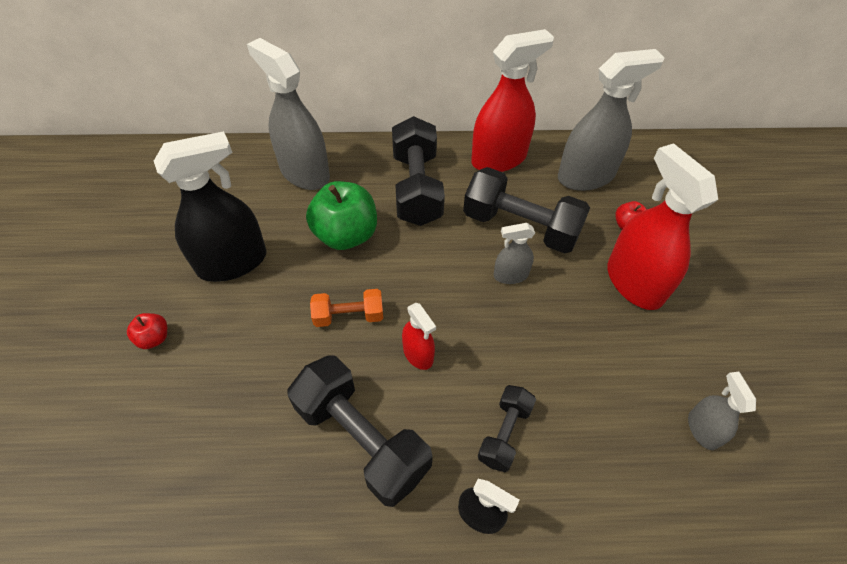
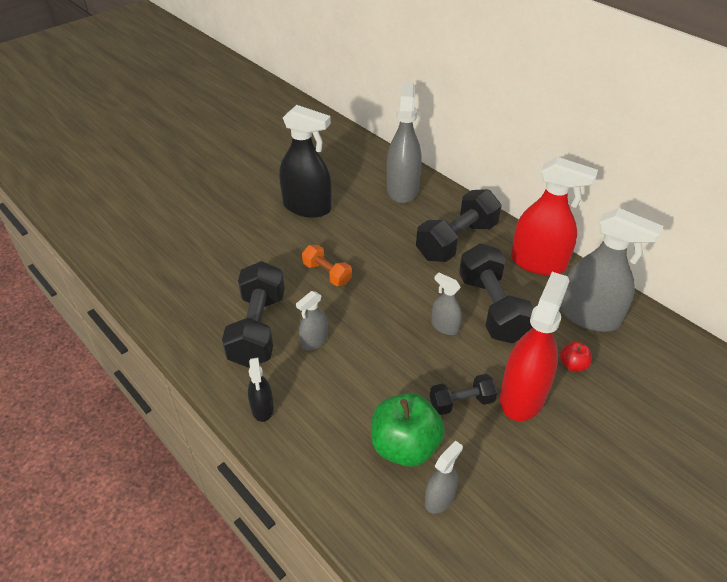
camera: 50 degrees right, 10 degrees down
red apple [127,313,167,349] -> none
green apple [306,181,377,250] -> green apple moved to [371,393,445,467]
red spray bottle [402,303,436,370] -> none
black dumbbell [478,385,536,472] -> black dumbbell moved to [430,374,498,415]
none -> grey spray bottle [296,291,328,350]

